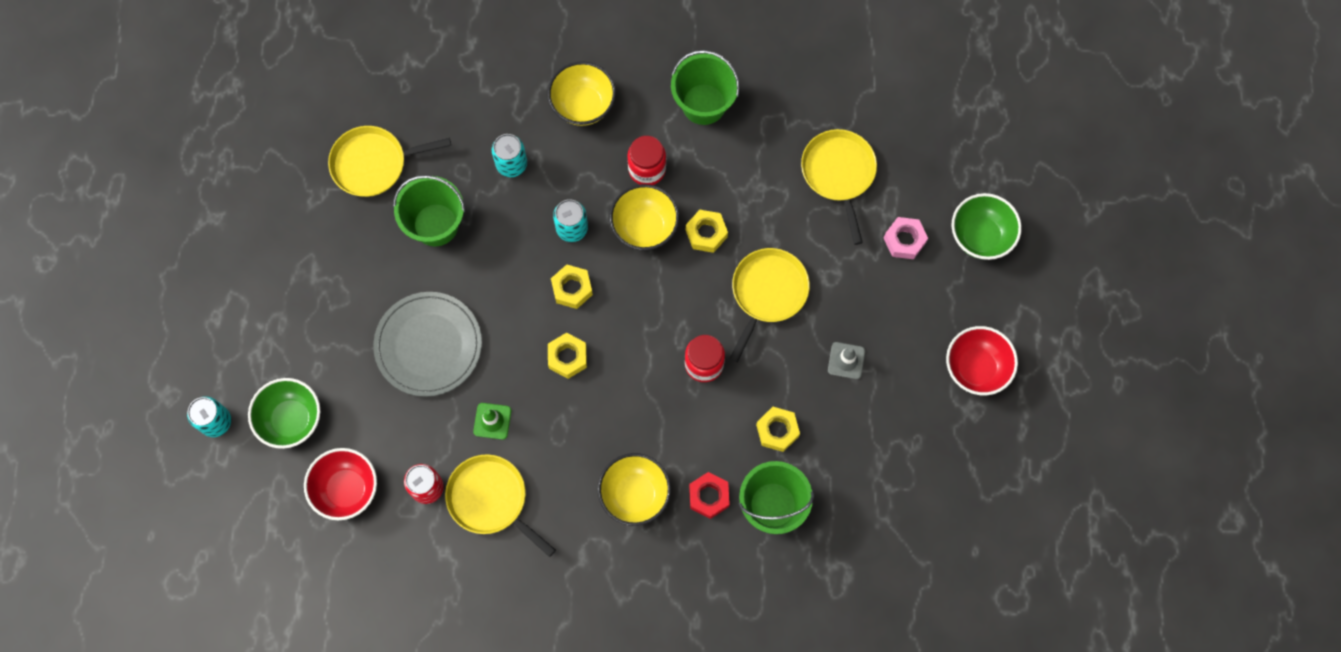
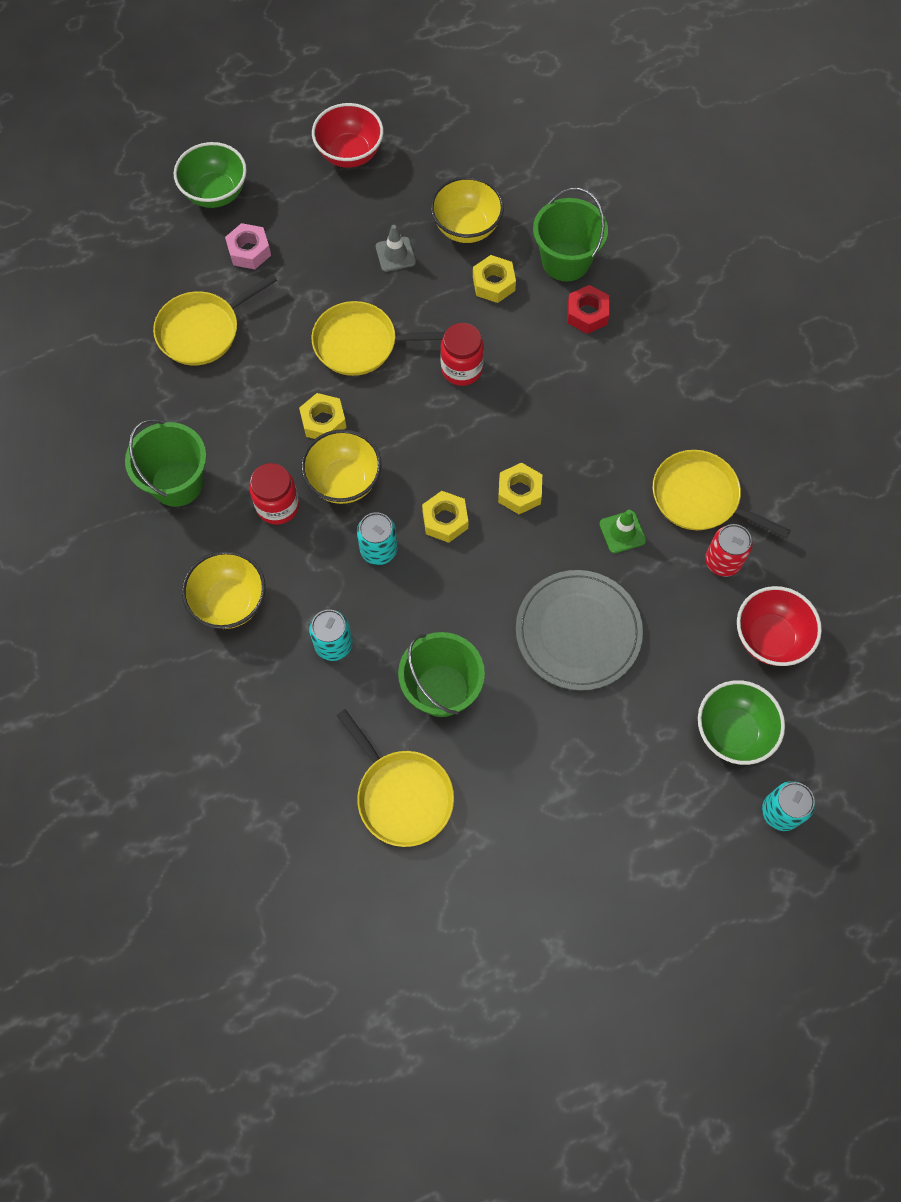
camera: 115 degrees left, 5 degrees down
yellow pan [445,454,556,557] -> yellow pan turned 105 degrees clockwise [653,450,791,539]
yellow bowl [598,453,671,526] -> yellow bowl moved to [430,176,504,243]

